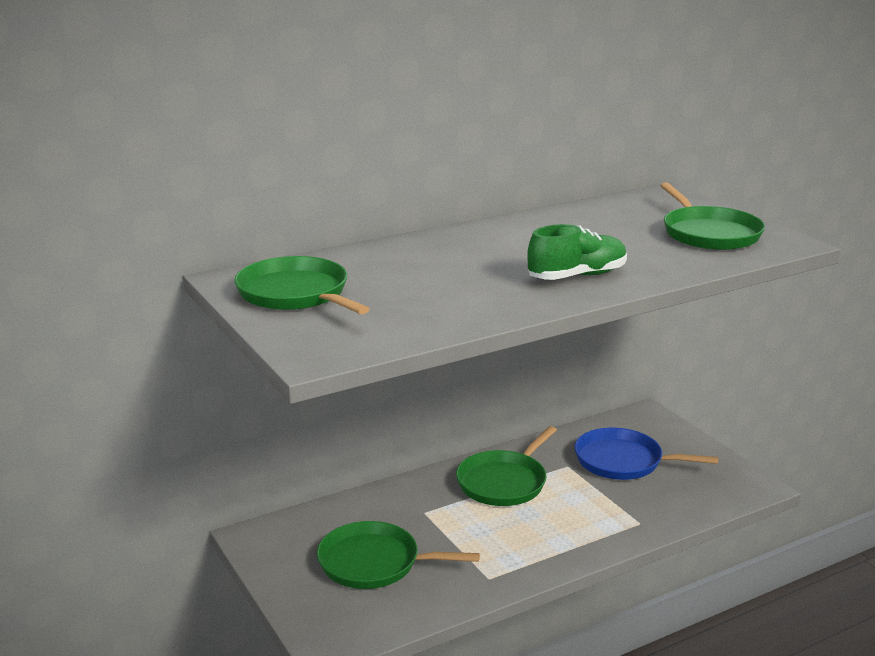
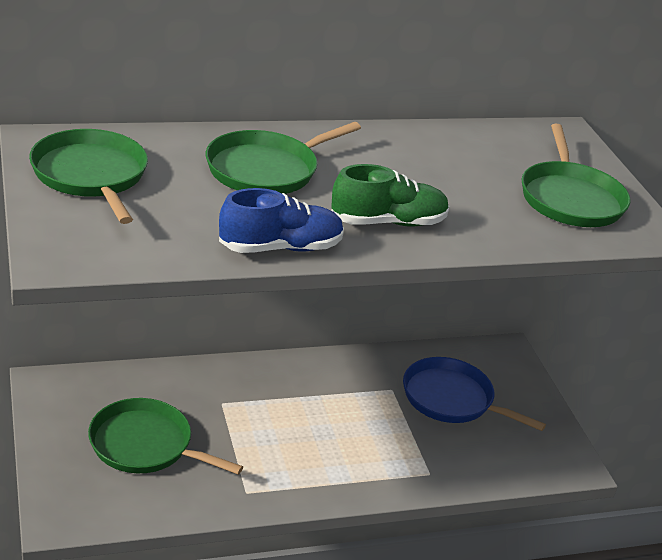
camera: 10 degrees right, 10 degrees up
green pan [456,426,557,506] -> green pan moved to [206,122,361,194]
none -> blue shoe [219,188,344,253]

